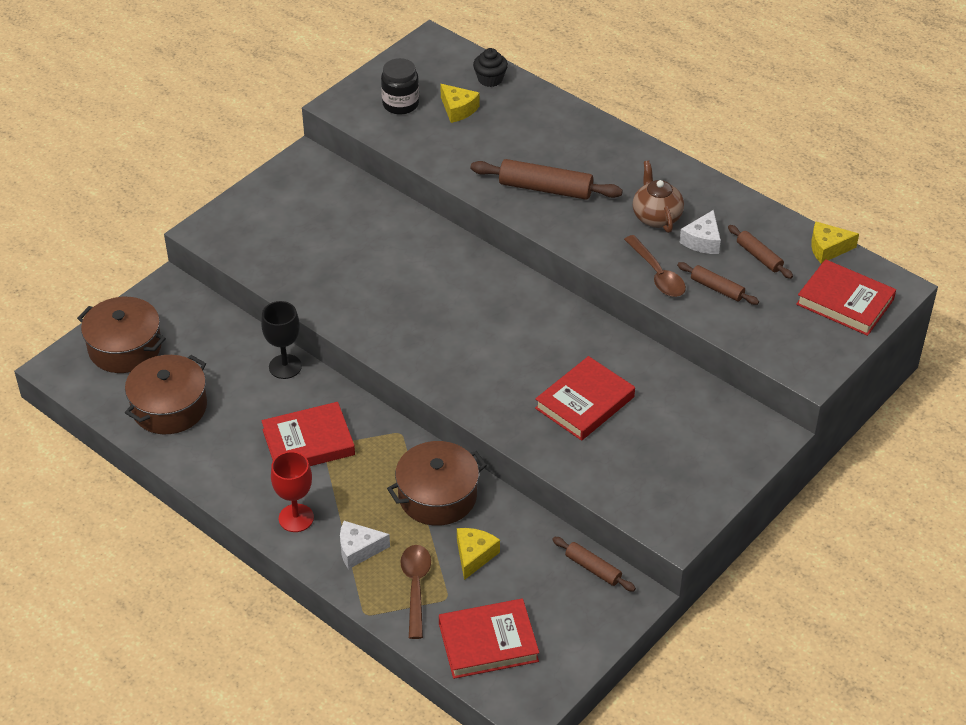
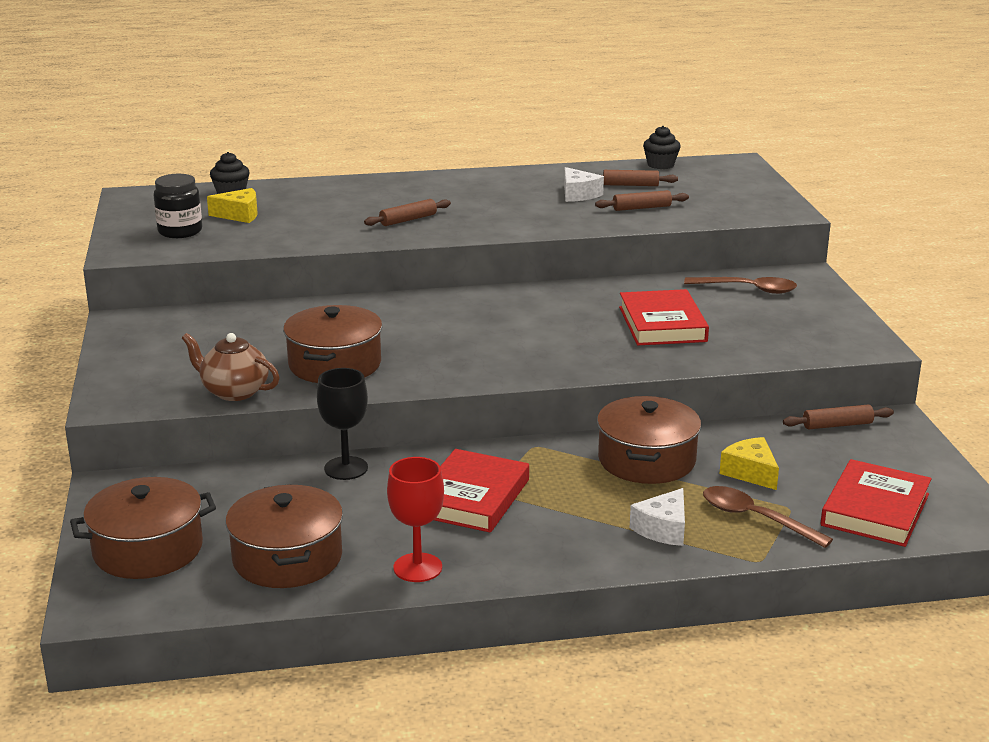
camera: 50 degrees left, 20 degrees down
red goblet [271,451,314,532] -> red goblet moved to [387,457,444,582]
brown rolling pin [470,159,623,200] -> brown rolling pin [364,199,451,226], size x0.57
brown spoon [624,235,686,297] -> brown spoon moved to [684,277,797,294]
brown teapot [633,161,684,233] -> brown teapot moved to [182,333,280,401]
red book [796,259,896,336] -> none
yellow cheese [811,222,859,264] -> black cupcake [643,126,681,169]
none -> brown pot [283,305,382,383]

